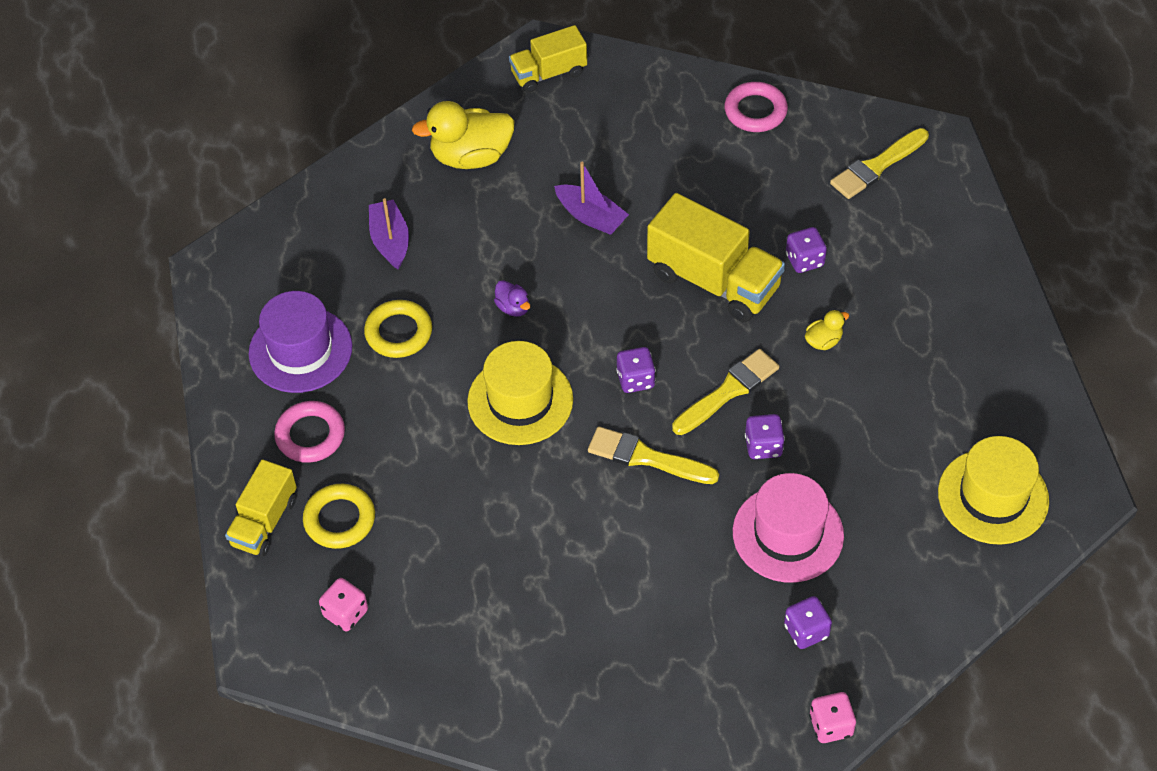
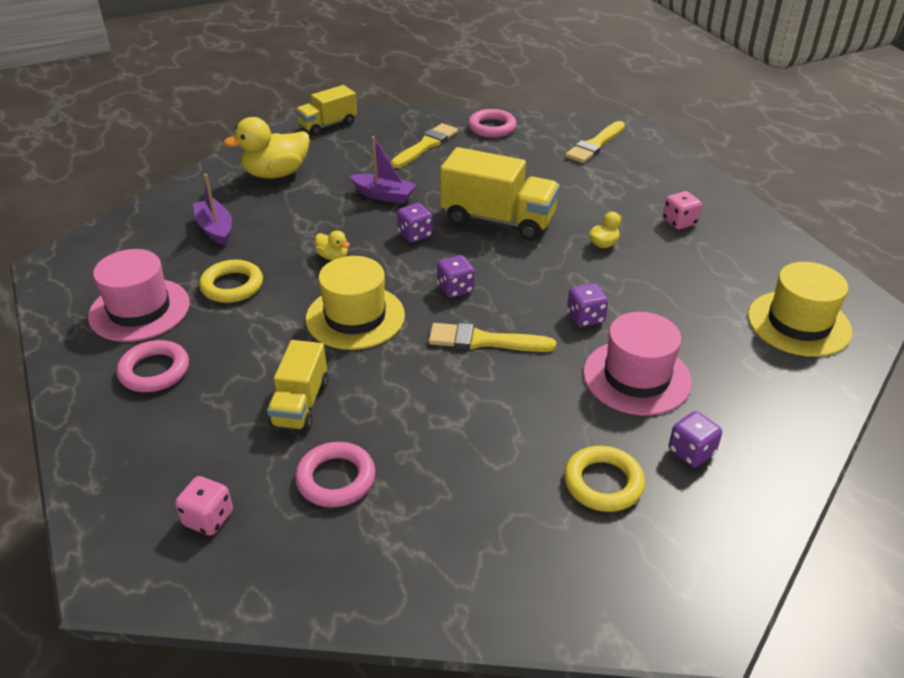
camera: 15 degrees left, 15 degrees down
yellow truck [225,459,297,556] -> yellow truck moved to [267,340,328,431]
purple hat [249,291,352,393] -> pink hat [88,249,190,342]
yellow ring [303,484,375,549] -> yellow ring moved to [564,446,645,512]
purple duck [494,280,530,317] -> yellow duck [315,230,350,260]
yellow brush [672,349,779,435] -> yellow brush moved to [391,123,458,168]
purple dice [786,227,827,273] -> purple dice moved to [397,203,433,243]
pink dice [809,692,856,743] -> pink dice moved to [663,191,702,229]
none -> pink ring [295,442,375,507]

